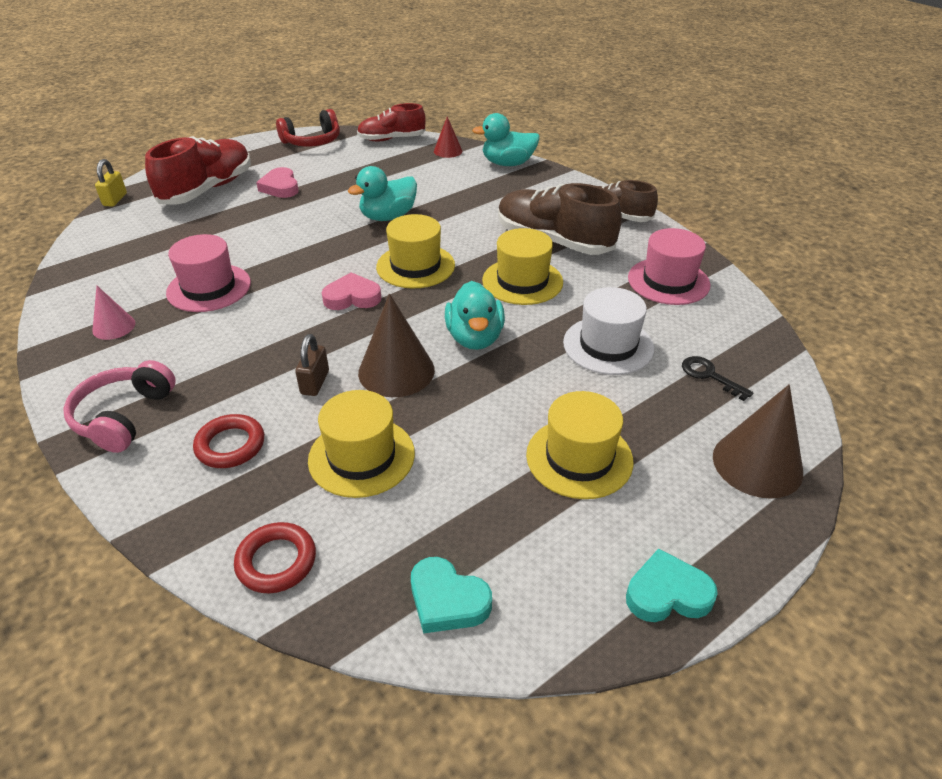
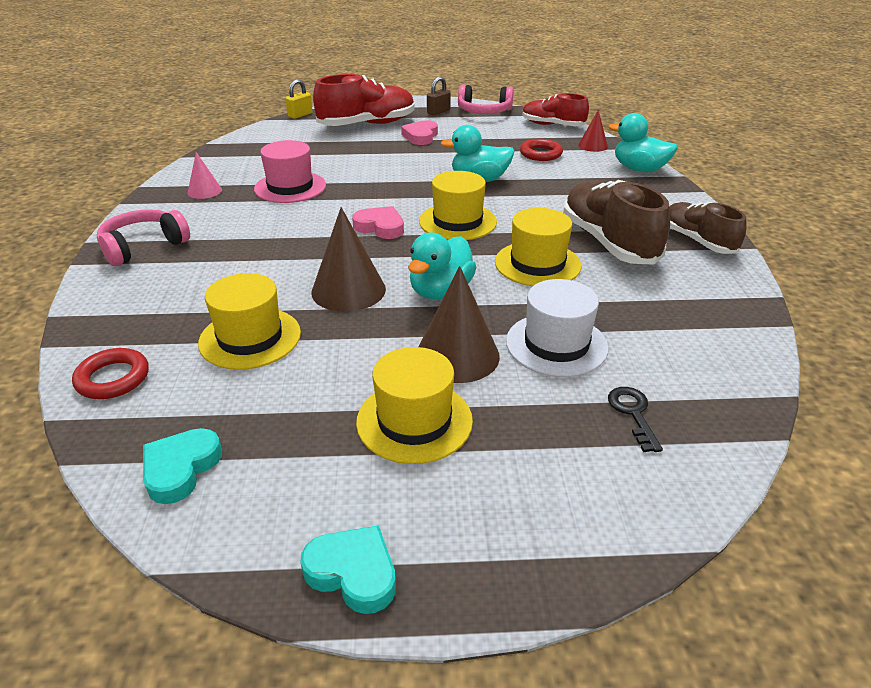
camera: 35 degrees right, 5 degrees down
red ring [193,414,264,468] -> red ring moved to [520,139,563,161]
red headphones [276,109,340,147] -> pink headphones [458,85,514,114]
brown padlock [295,334,329,396] -> brown padlock moved to [427,77,451,115]
turquoise heart [411,557,492,633] -> turquoise heart turned 45 degrees clockwise [143,428,222,504]
pink hat [628,228,711,305] -> none
brown cone [713,384,803,499] -> brown cone moved to [418,266,500,383]

